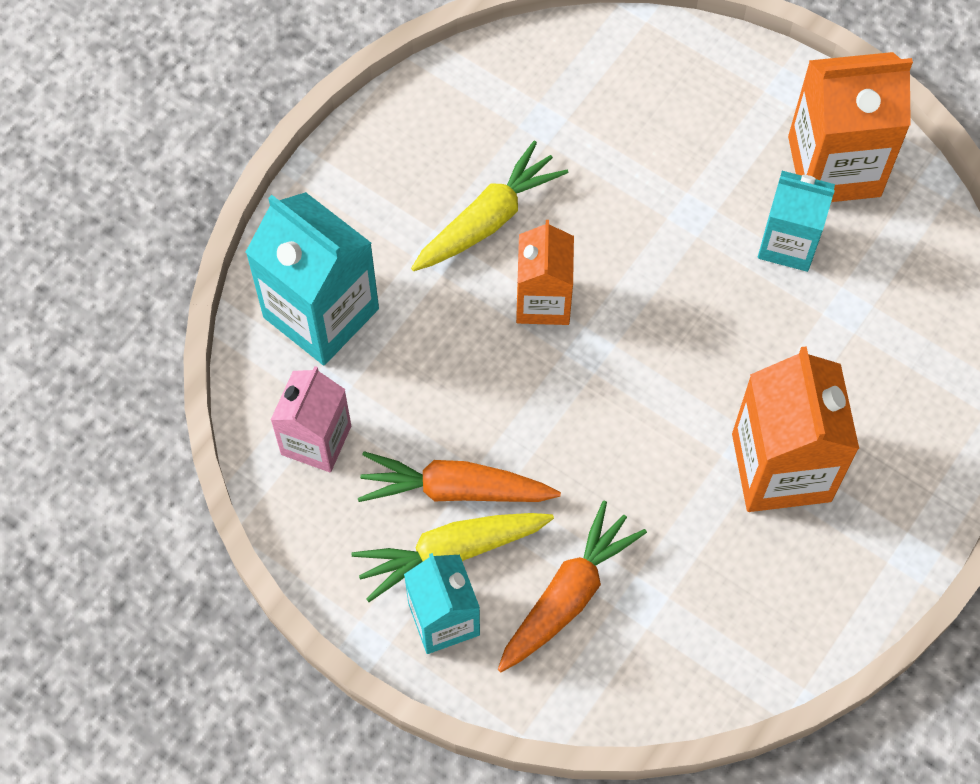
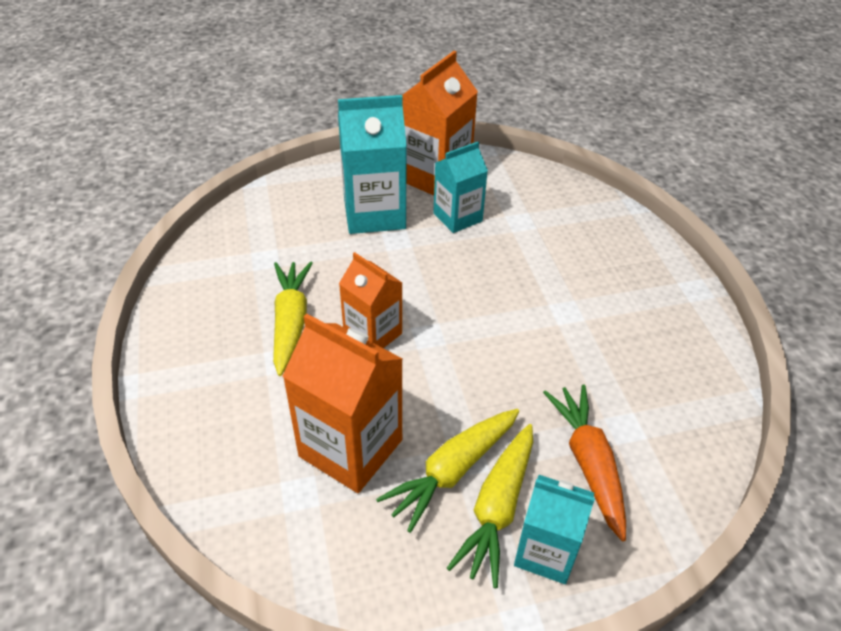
camera: 50 degrees left, 20 degrees down
turquoise carton [245,192,379,365] -> turquoise carton moved to [338,95,407,234]
pink carton [271,366,351,472] -> none
orange carrot [358,451,561,502] -> yellow carrot [376,409,519,533]
orange carton [732,346,859,512] -> orange carton moved to [283,314,402,493]

